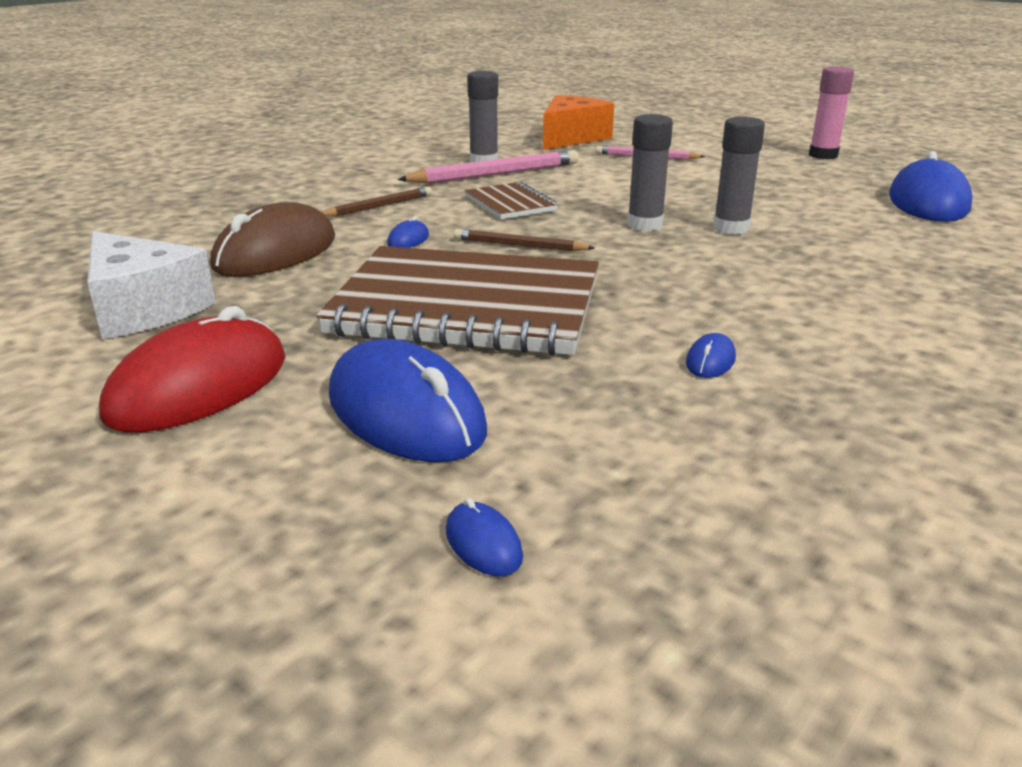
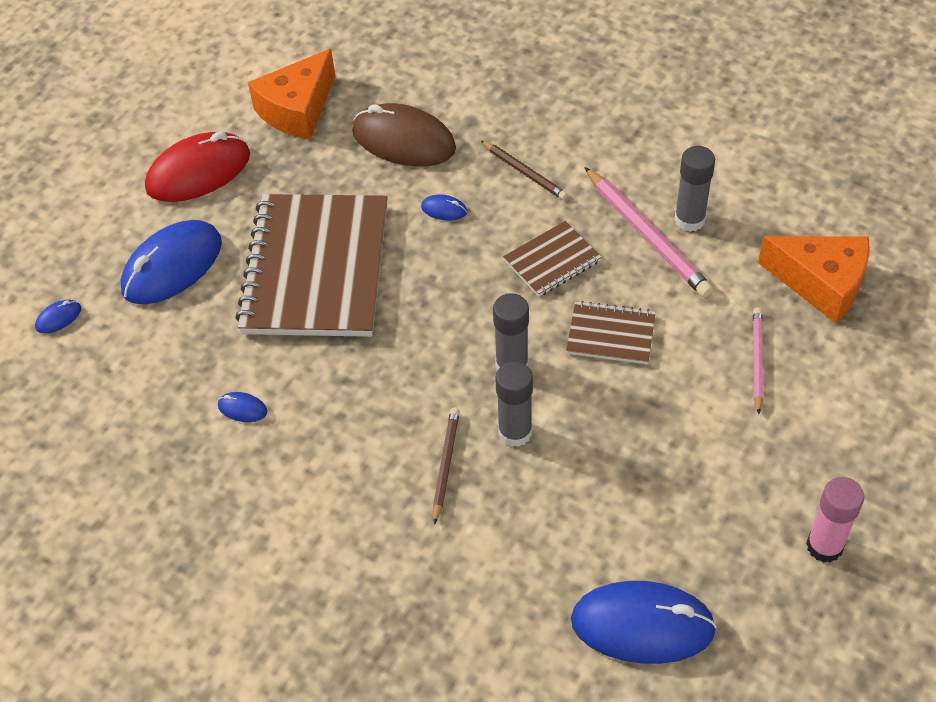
camera: 85 degrees right, 25 degrees up
white cheese [87,231,216,339] -> orange cheese [248,49,335,140]
red mouse [99,306,285,432] -> red mouse turned 60 degrees counterclockwise [145,132,250,202]
brown pencil [454,229,594,251] -> brown pencil moved to [433,408,460,525]
none -> brown notebook [566,301,656,364]

